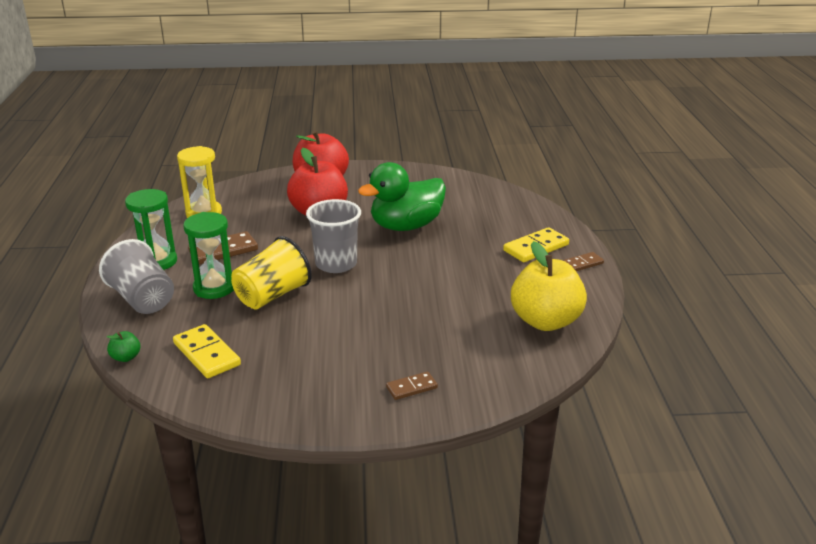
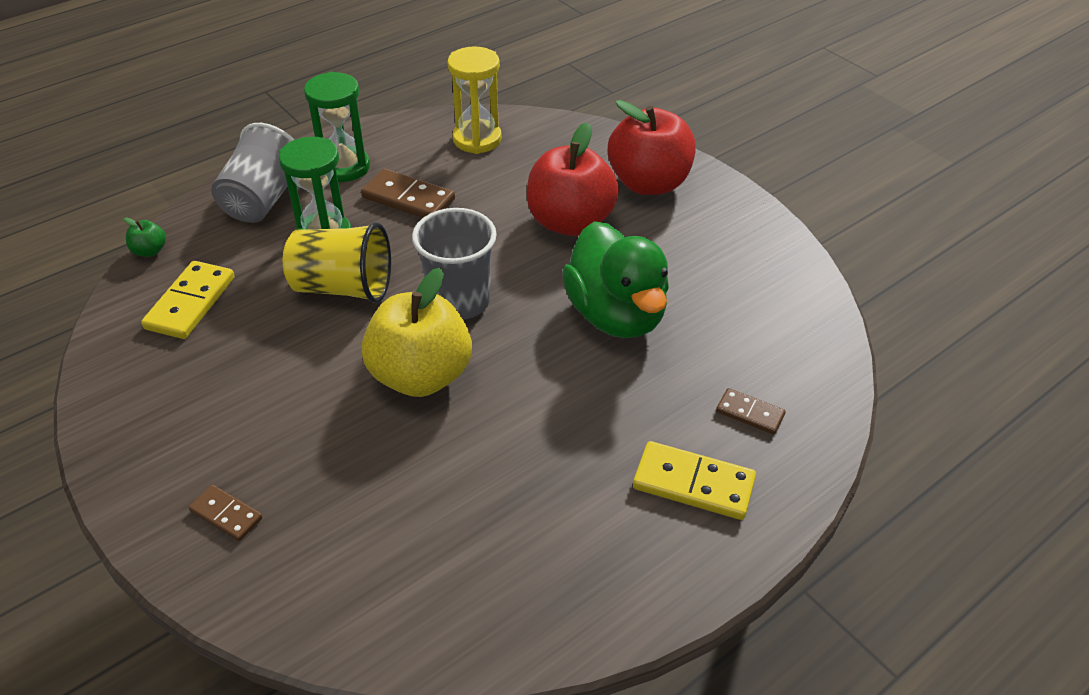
camera: 55 degrees right, 15 degrees up
green duck [358,162,446,231] -> green duck turned 135 degrees counterclockwise [562,221,669,338]
yellow apple [511,241,587,331] -> yellow apple moved to [361,268,472,397]
brown domino [563,252,604,271] -> brown domino moved to [716,388,786,435]

